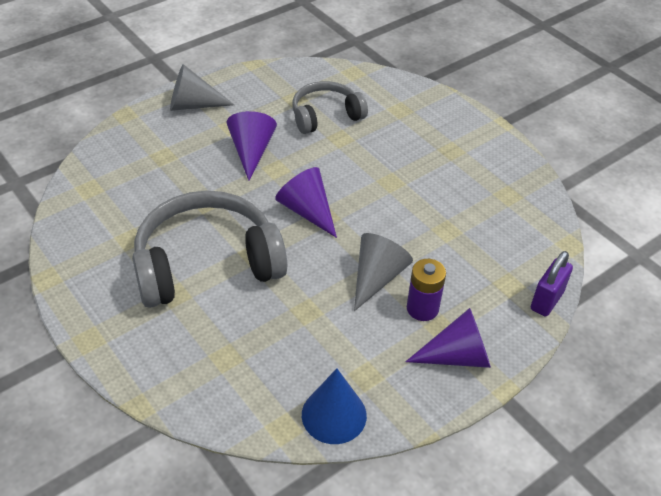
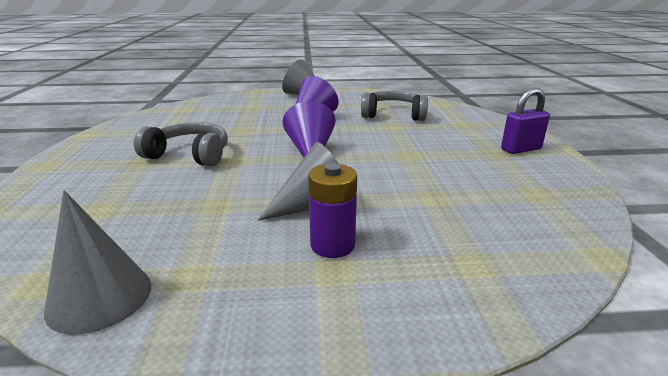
camera: 35 degrees right, 20 degrees down
grey headphones [132,191,287,308] -> grey headphones [133,122,228,166], size x0.59
blue cone [302,368,367,444] -> grey cone [44,190,152,335]
purple cone [405,308,491,368] -> none
purple padlock [531,251,573,317] -> purple padlock moved to [501,88,550,154]

